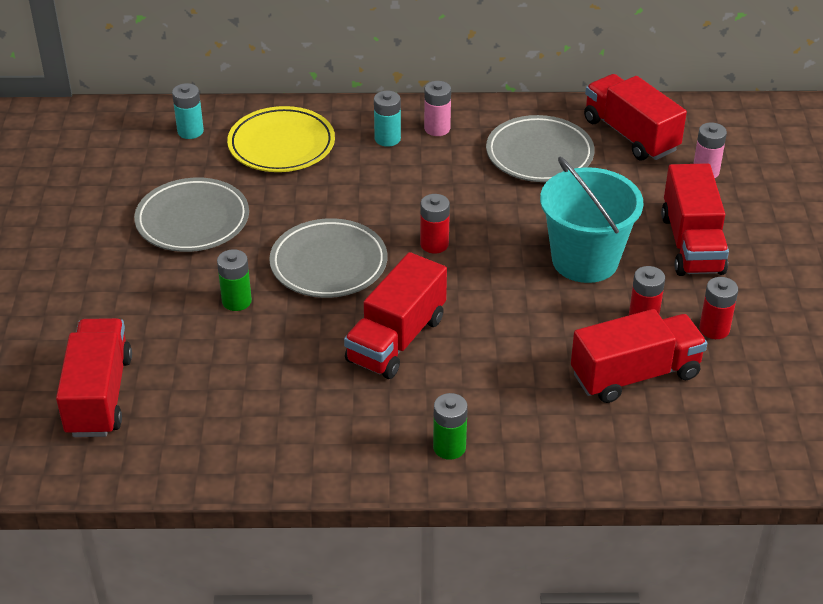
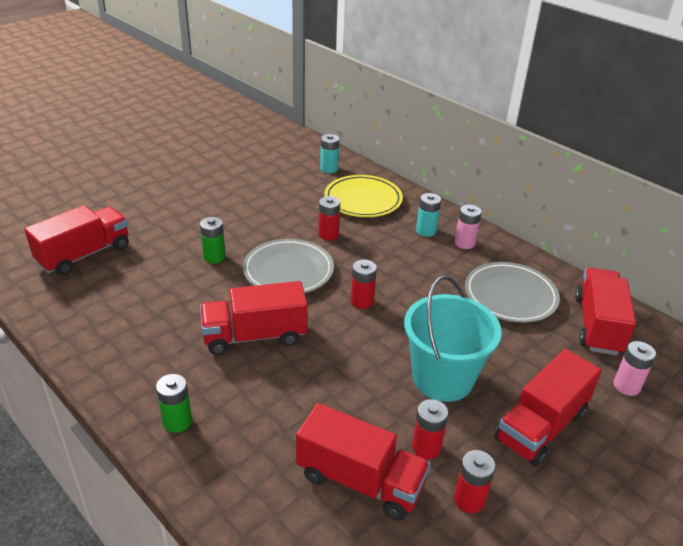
camera: 45 degrees right, 5 degrees down
grey plate [134,178,249,252] -> none
none -> red battery [318,196,340,241]

